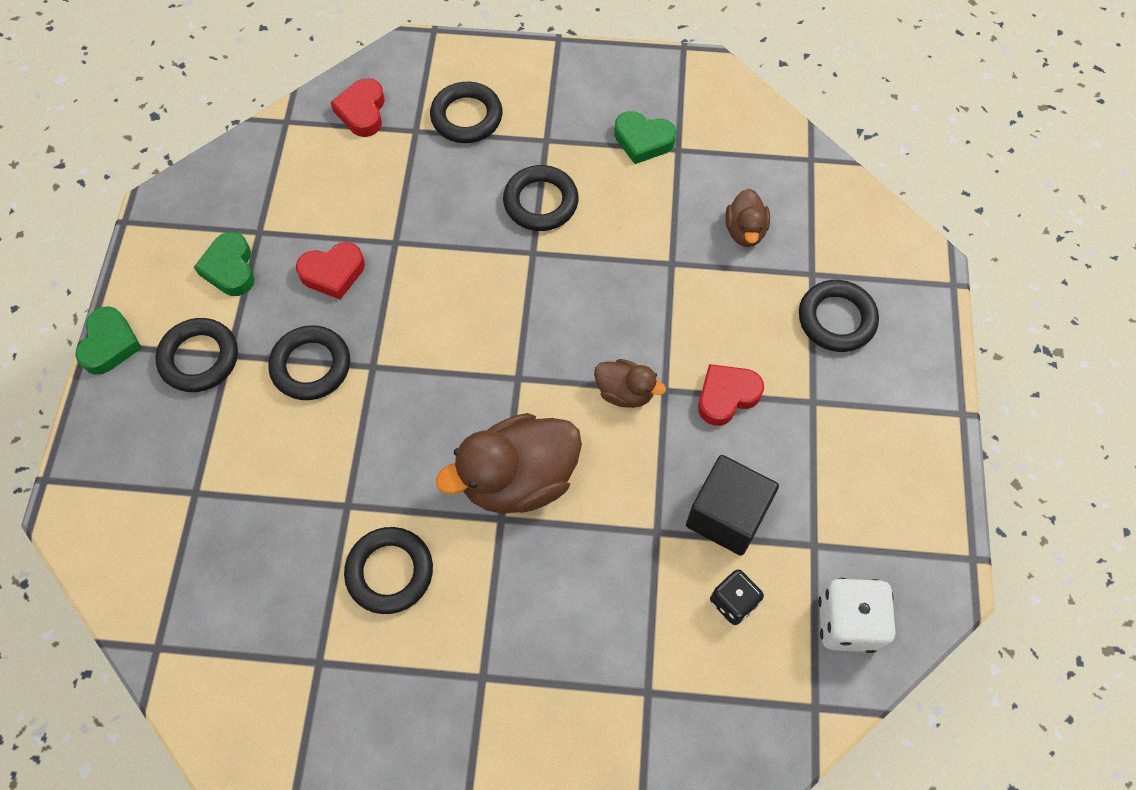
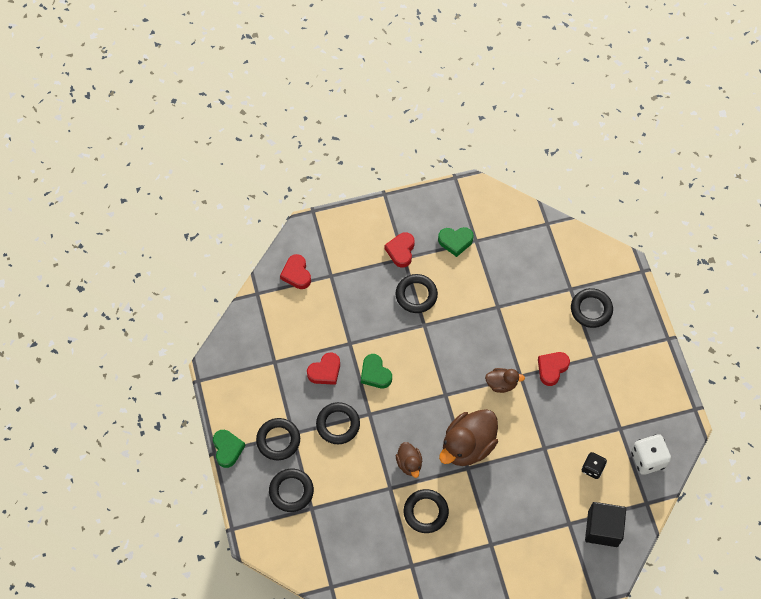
camera: 20 degrees left, 0 degrees up
green heart [194,232,255,296] -> green heart moved to [361,354,392,388]
black ring [430,82,503,143] -> black ring moved to [269,469,314,512]
black cube [686,455,779,556] -> black cube moved to [585,502,626,547]
brown duck [725,189,770,247] -> brown duck moved to [396,442,422,478]
none -> red heart [384,232,415,268]

